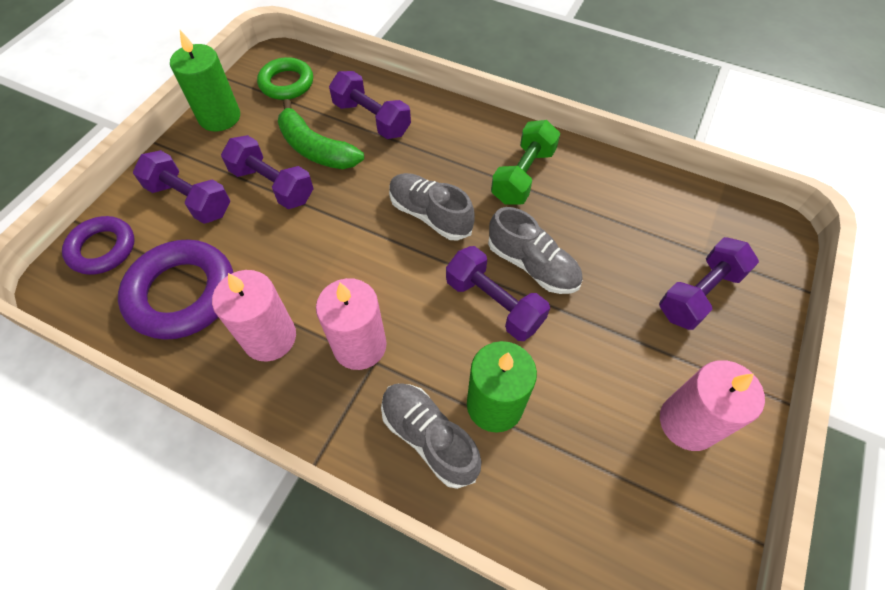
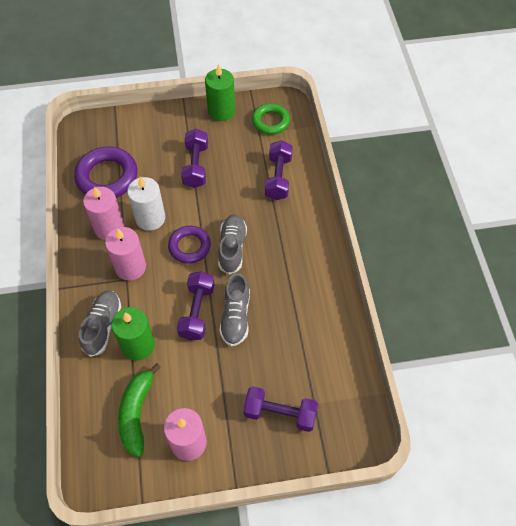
camera: 55 degrees right, 0 degrees up
purple ring [62,216,135,275] -> purple ring moved to [168,226,211,264]
purple dumbbell [133,150,230,224] -> none
green banana [278,99,364,169] -> green banana moved to [118,363,161,457]
green dumbbell [491,120,560,205] -> none
none -> white candle [127,177,165,231]

